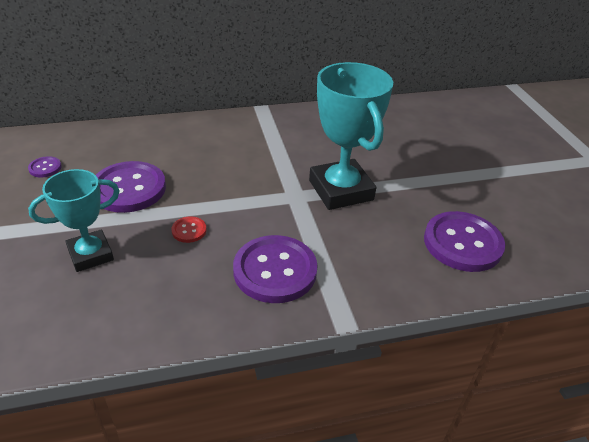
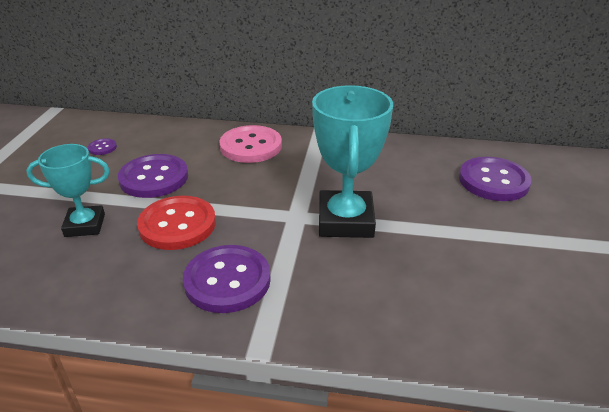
camera: 25 degrees right, 5 degrees down
red button [171,216,207,243] -> red button [137,196,216,250], size x2.27
purple button [424,211,505,272] -> purple button moved to [459,157,531,201]
none -> pink button [220,125,282,163]

